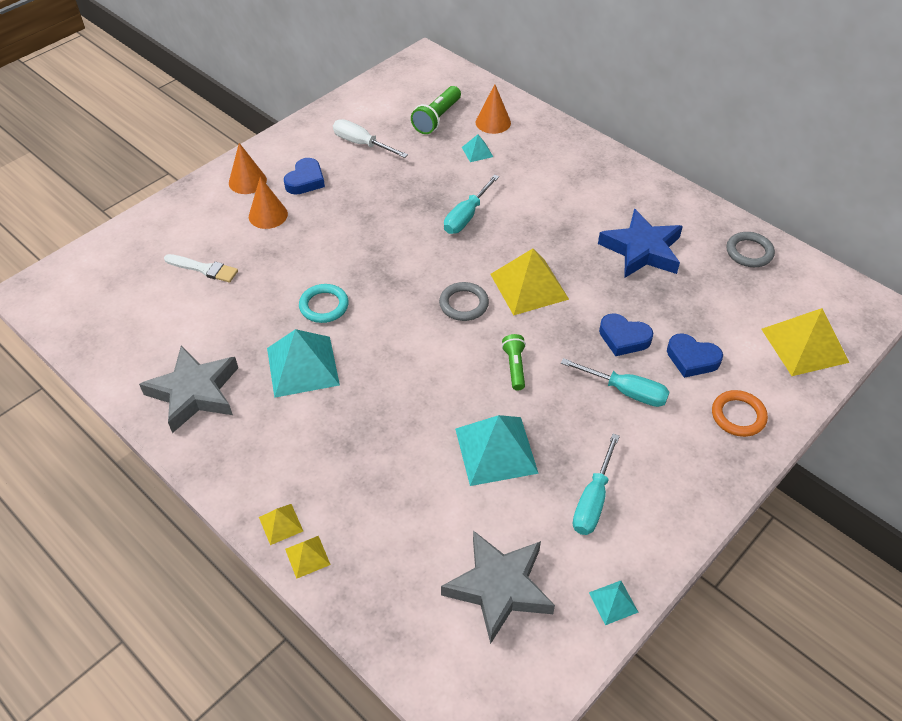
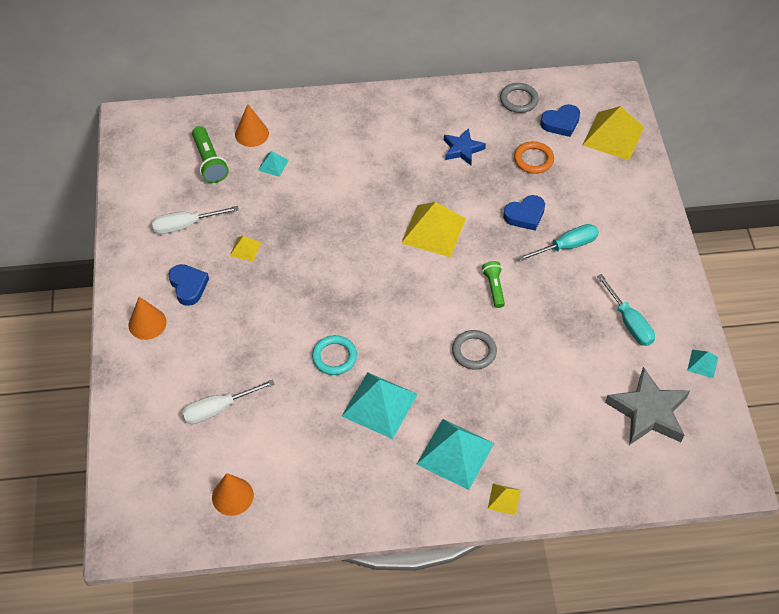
camera: 50 degrees left, 5 degrees up
grey star [139,345,238,433] -> none
white brush [164,254,238,283] -> white screwdriver [182,379,275,424]
orange cone [249,177,288,229] -> orange cone moved to [212,473,254,516]
yellow pyramid [285,536,331,579] -> yellow pyramid moved to [230,236,261,261]
grey ring [439,282,489,321] -> grey ring moved to [452,330,497,370]
turquoise screwdriver [444,174,499,234] -> none
turquoise pyramid [455,415,539,486] -> turquoise pyramid moved to [416,419,494,490]
green flashlight [502,334,526,390] -> green flashlight turned 45 degrees clockwise [482,261,505,308]
blue star [598,209,683,278] -> blue star [444,128,486,165], size x0.60
blue heart [667,333,723,378] -> blue heart moved to [540,104,580,137]
orange ring [712,390,768,437] -> orange ring moved to [514,141,554,174]

